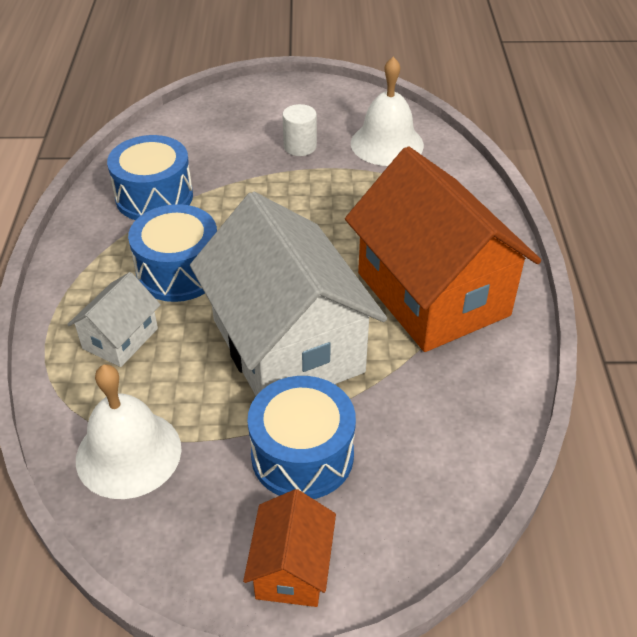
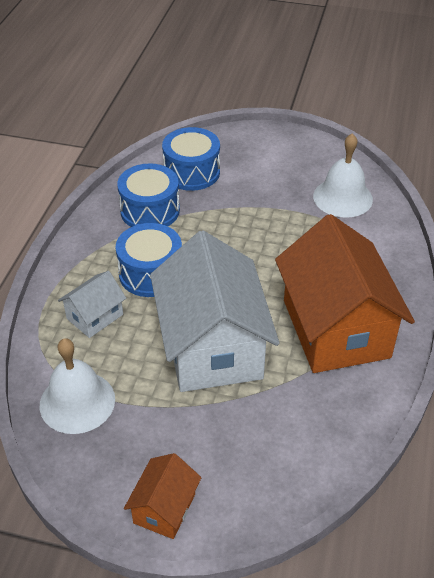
camera: 15 degrees right, 0 degrees up
blue drum [247,376,356,499] -> blue drum moved to [162,127,220,191]
white cylinder [282,104,317,156] -> none

